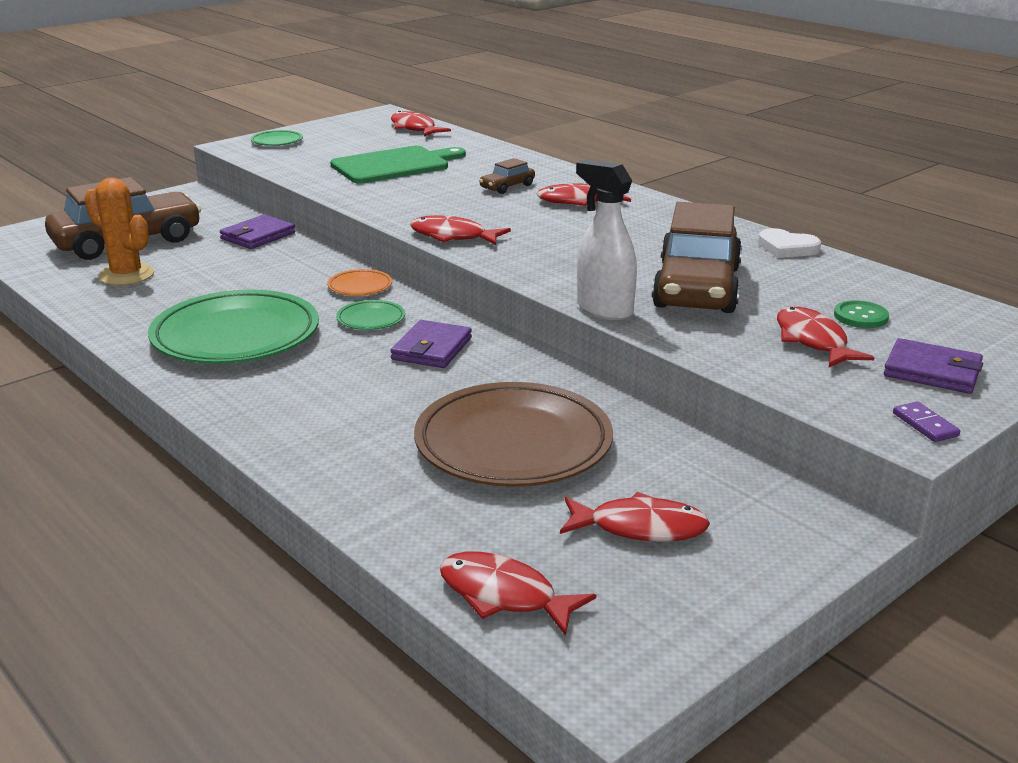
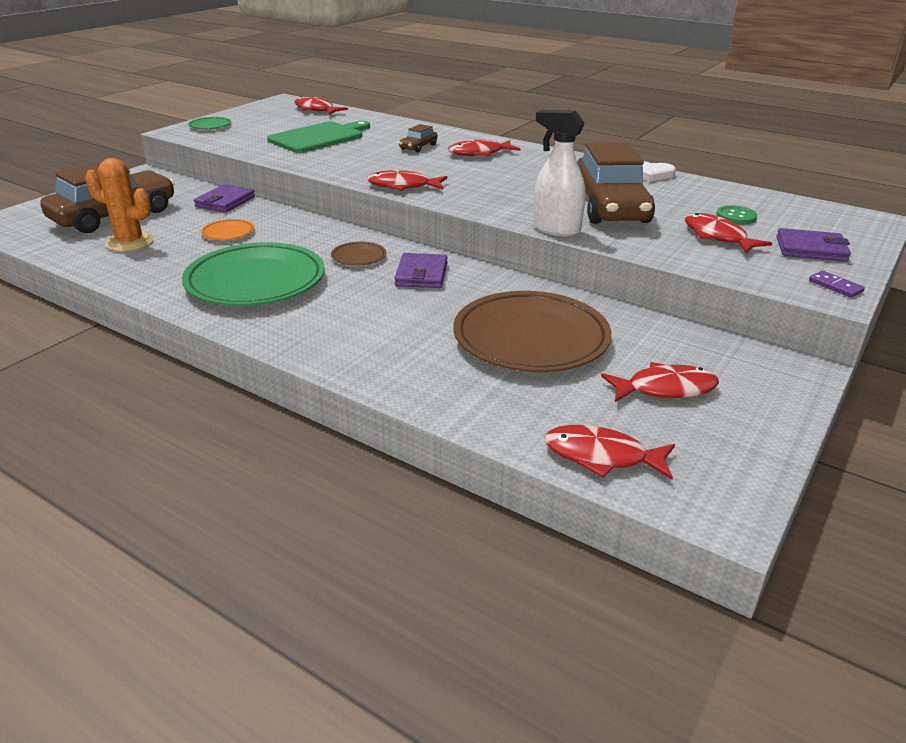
camera: 15 degrees left, 5 degrees up
orange plate [327,269,392,296] -> orange plate moved to [201,219,255,240]
green plate [336,300,405,330] -> brown plate [331,242,386,266]

